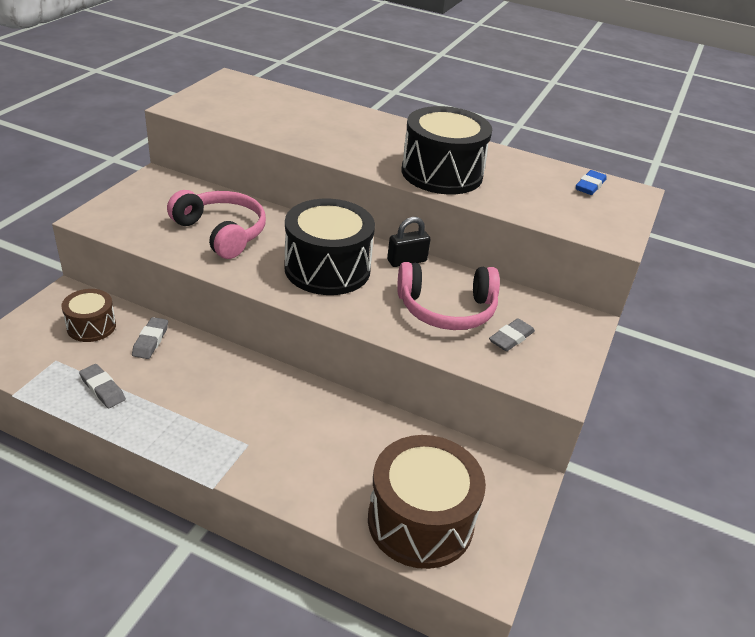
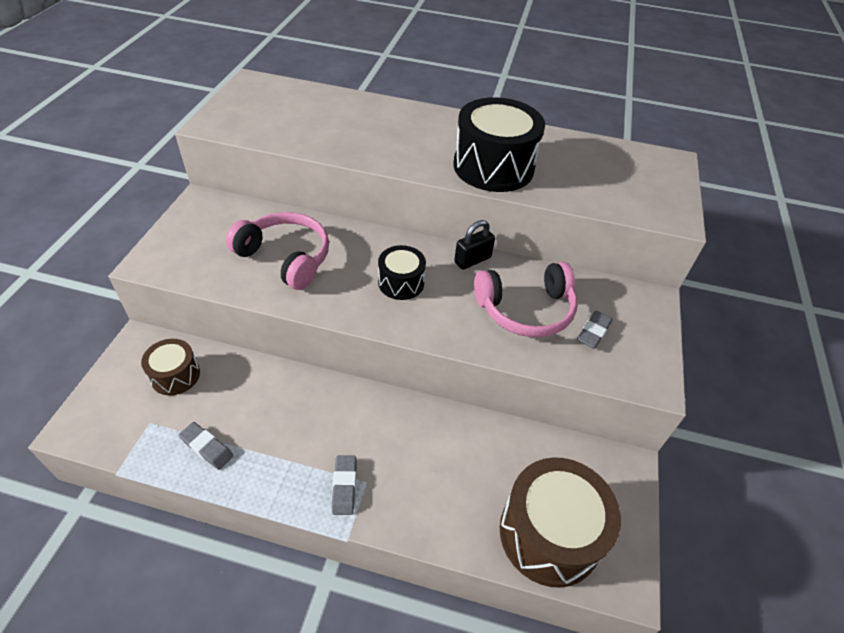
camera: 10 degrees left, 10 degrees up
grey eraser [132,317,168,359] -> grey eraser moved to [332,455,357,515]
black drum [284,199,375,295] -> black drum [378,245,426,300], size x0.54
blue eraser [576,170,606,195] -> none

